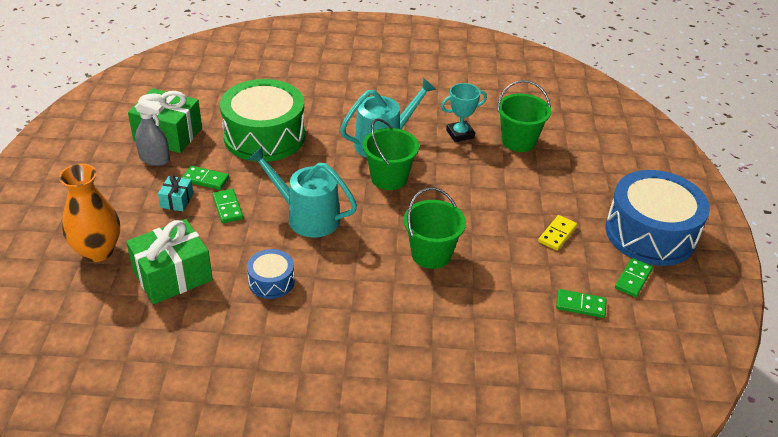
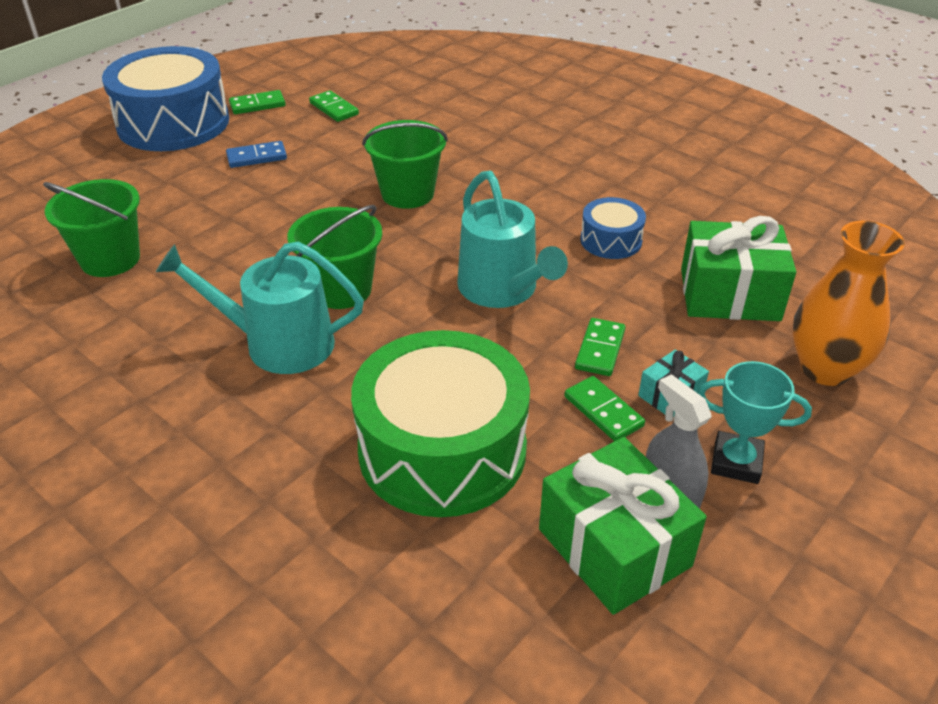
camera: 140 degrees left, 0 degrees up
turquoise trophy [441,83,487,142] -> turquoise trophy moved to [698,361,812,484]
yellow domino [538,215,577,251] -> blue domino [226,141,287,168]

